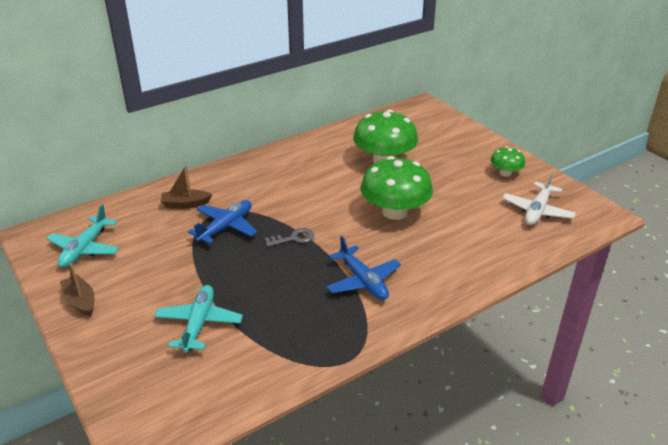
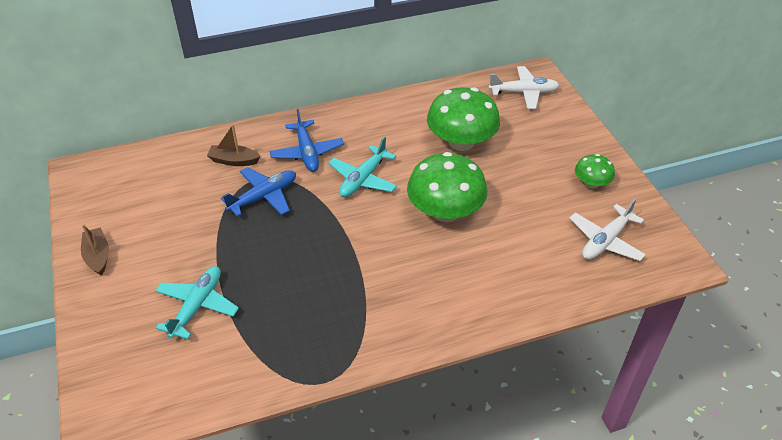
camera: 15 degrees right, 10 degrees up
turquoise plane [47,204,119,267] -> turquoise plane moved to [328,136,397,197]
grey key [265,228,314,247] -> none
blue plane [327,236,401,300] -> blue plane moved to [269,109,344,172]
none -> white plane [489,66,560,109]

